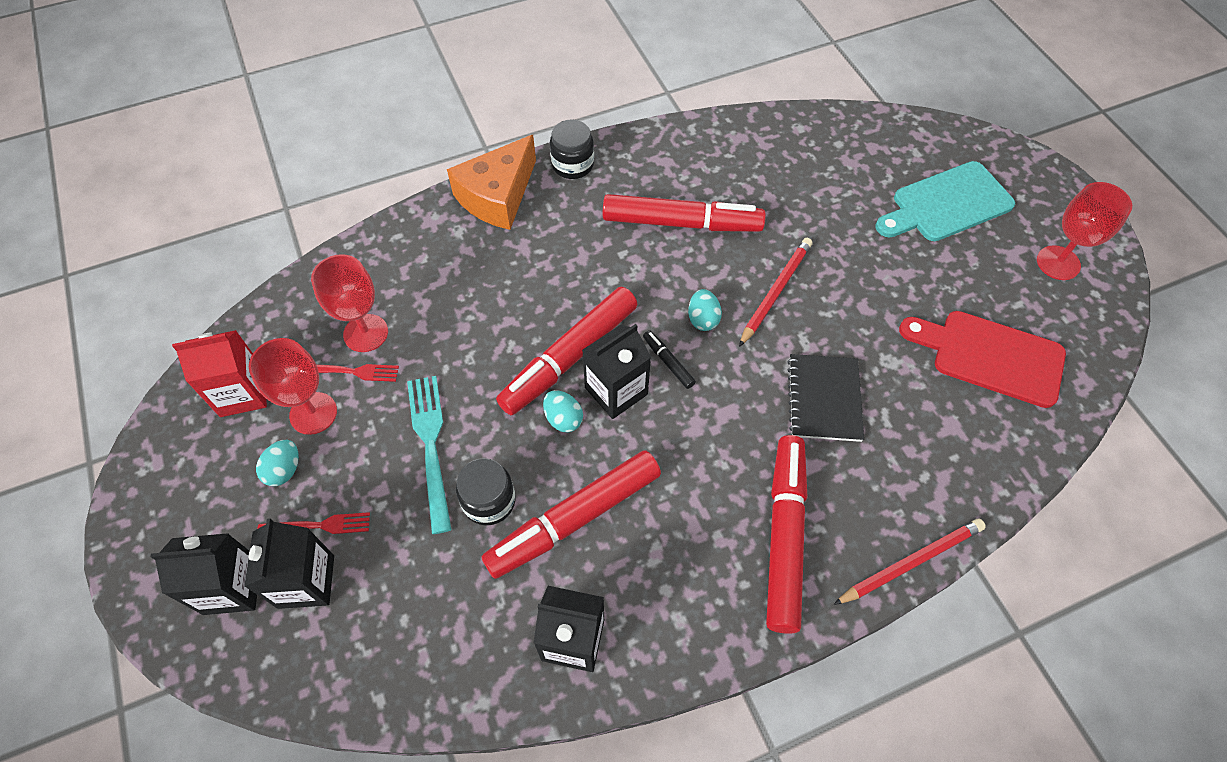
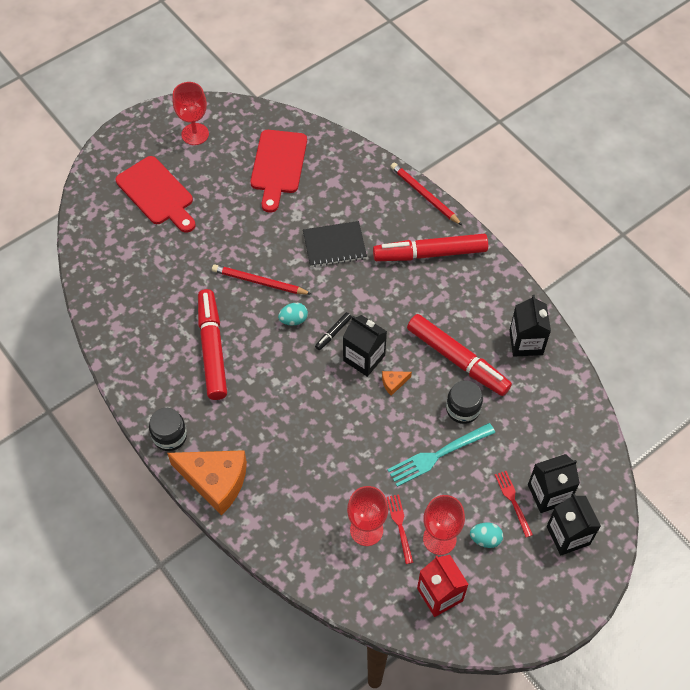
camera: 105 degrees left, 0 degrees up
red marker [496,287,638,415] -> none
turquoise egg [543,390,583,432] -> orange cheese [382,371,412,396]
turquoise cutting board [876,161,1015,241] -> red cutting board [116,156,195,233]

